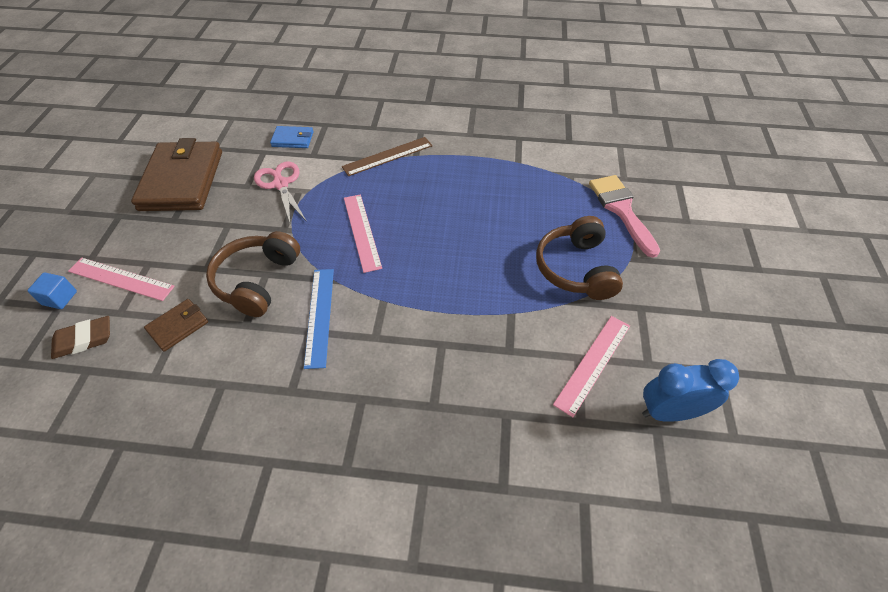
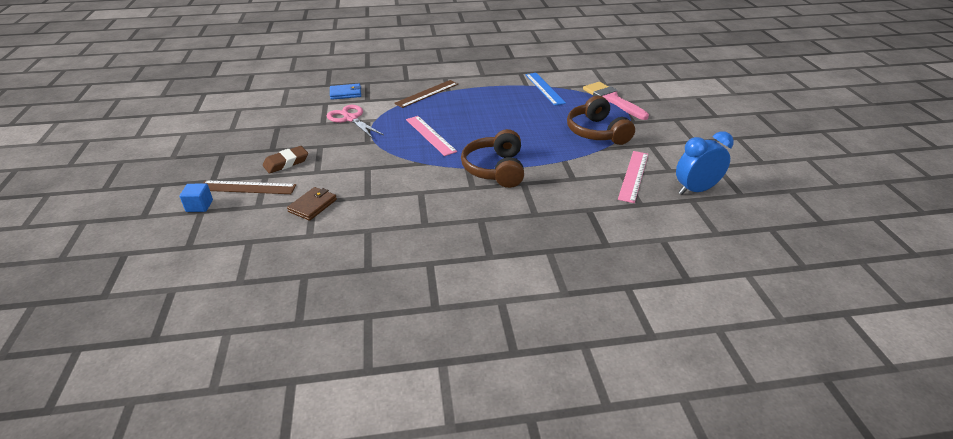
camera: 15 degrees left, 15 degrees down
brown eraser [51,316,110,359] -> brown eraser moved to [263,146,308,174]
pink ruler [68,257,175,301] -> brown ruler [202,180,296,194]
brown wallet [131,138,222,211] -> none
brown headphones [206,231,300,317] -> brown headphones moved to [461,129,524,188]
blue ruler [304,269,334,369] -> blue ruler moved to [525,73,566,106]

